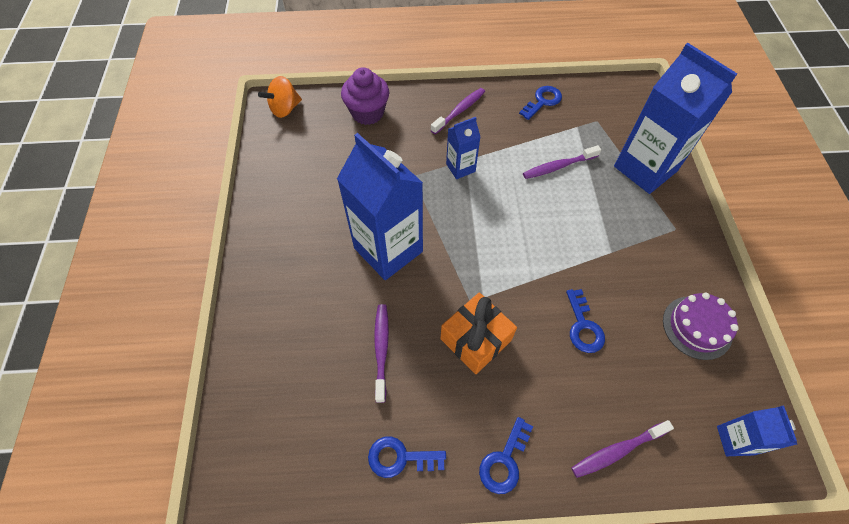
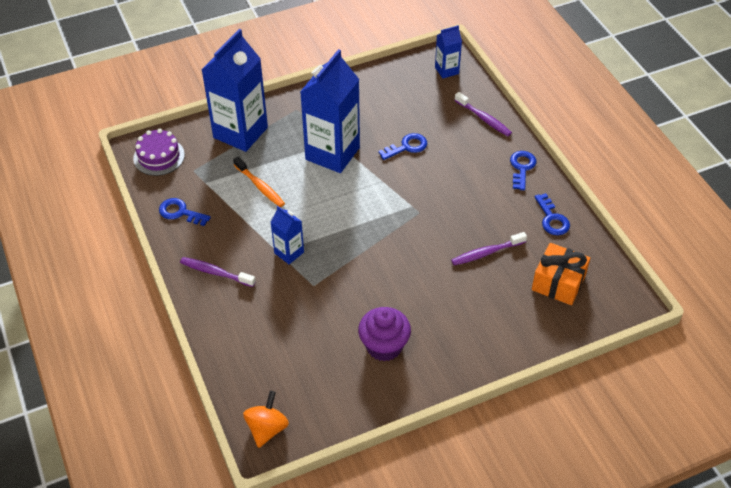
camera: 110 degrees left, 10 degrees down
orange spinning top [258,76,302,118] -> orange spinning top turned 105 degrees counterclockwise [243,391,289,448]
blue carton [337,133,423,280] -> blue carton moved to [300,49,360,173]
purple cupcake [341,67,389,125] -> purple cupcake moved to [358,307,411,361]
orange gift [440,292,517,374] -> orange gift moved to [532,243,590,305]
blue key [479,417,533,494] -> blue key turned 90 degrees counterclockwise [510,151,536,190]
purple toothbrush [523,145,601,179] -> orange toothbrush [233,157,285,207]
purple cake [663,293,739,360] -> purple cake moved to [133,129,185,176]

